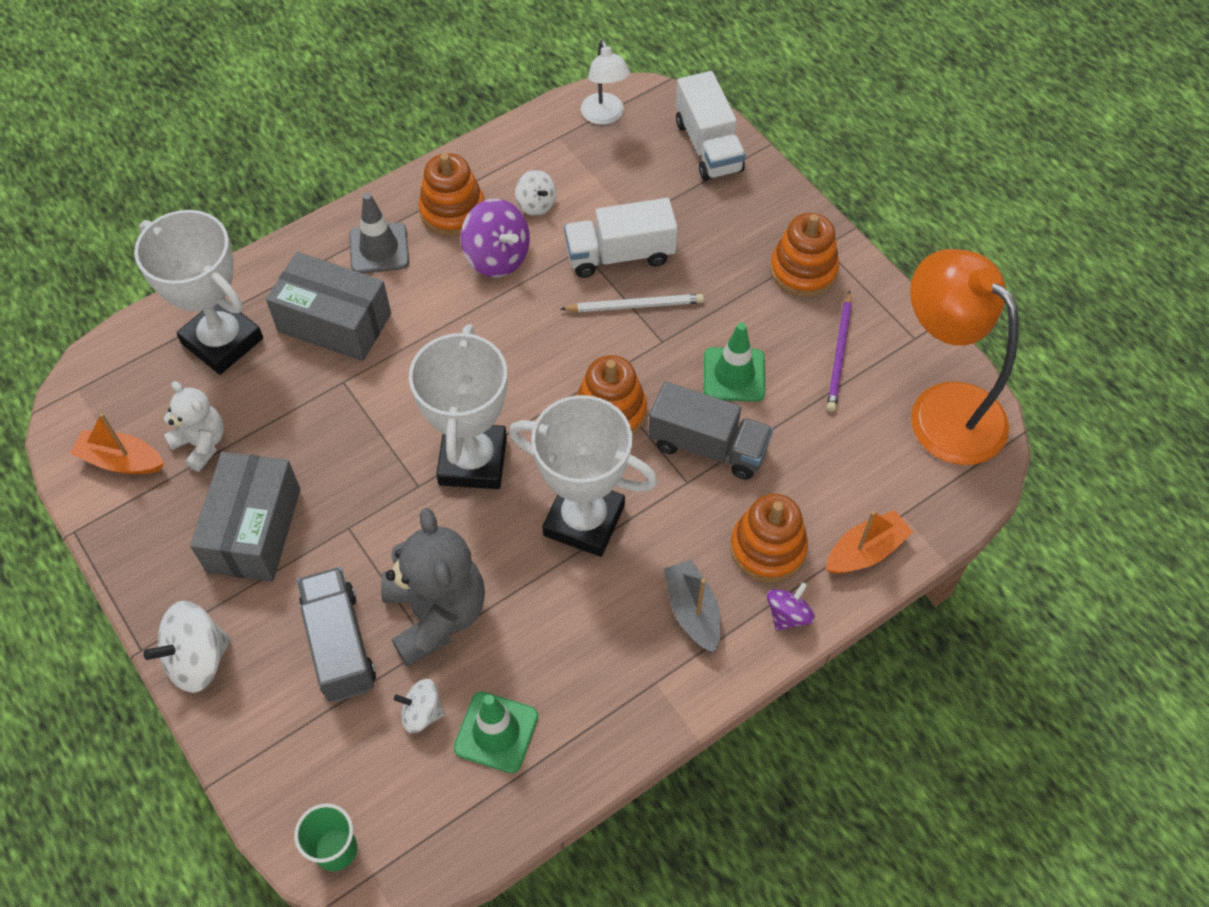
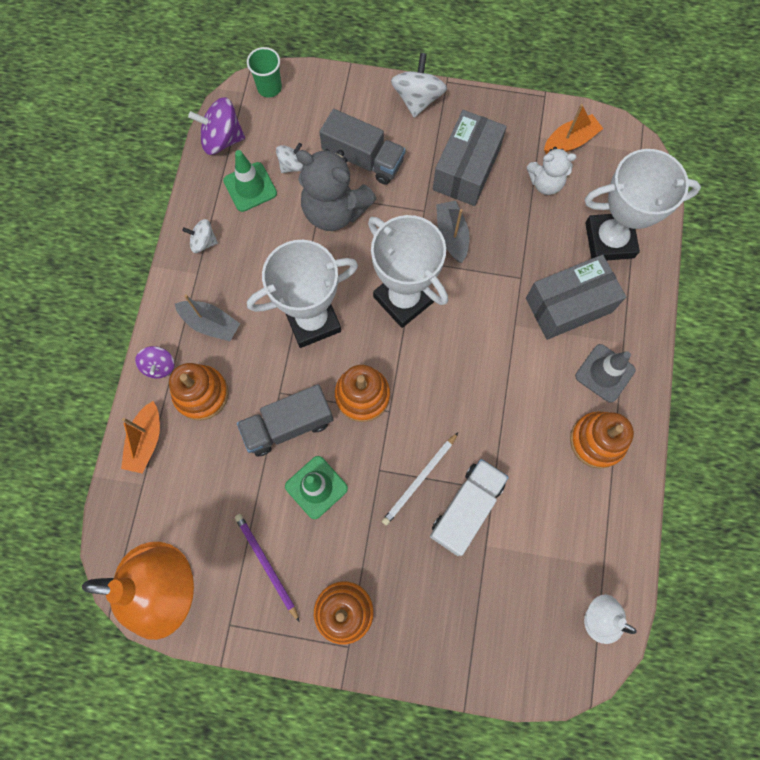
camera: 135 degrees right, 15 degrees up
grey box [190,452,300,582] -> grey box turned 60 degrees clockwise [433,110,507,206]
purple spinning top [461,199,530,277] -> purple spinning top moved to [188,97,245,155]
white spinning top [515,170,556,216] -> white spinning top moved to [182,219,218,253]
white truck [676,71,746,181] -> none
none -> grey boat [436,201,470,263]

